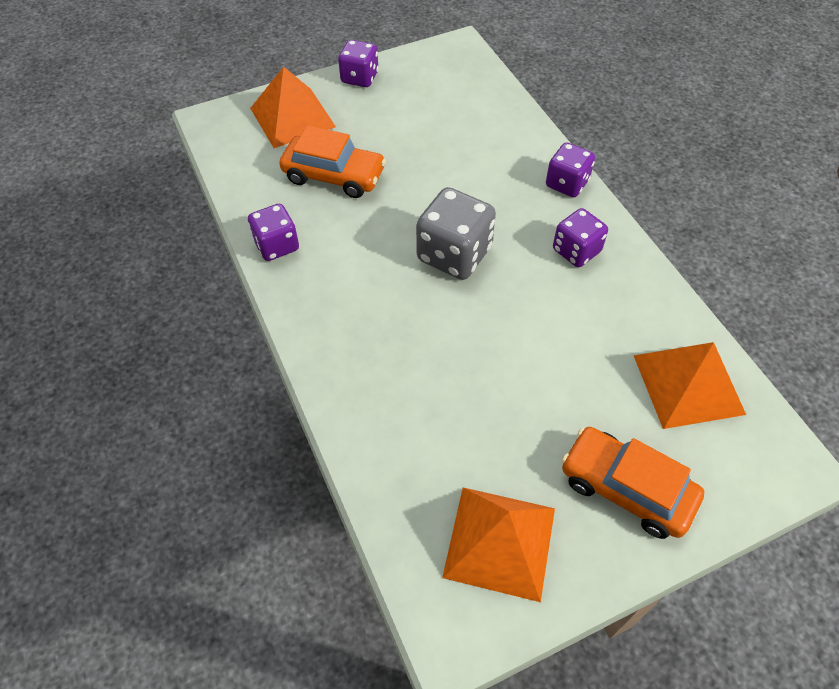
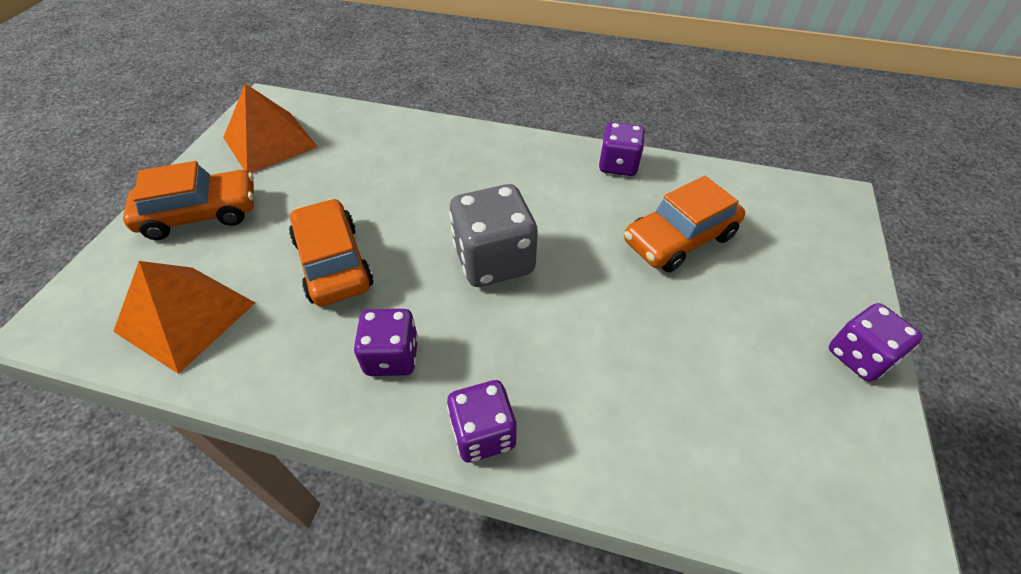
camera: 130 degrees right, 5 degrees down
orange pyramid [250,67,336,148] -> none
none -> orange car [289,198,373,306]

